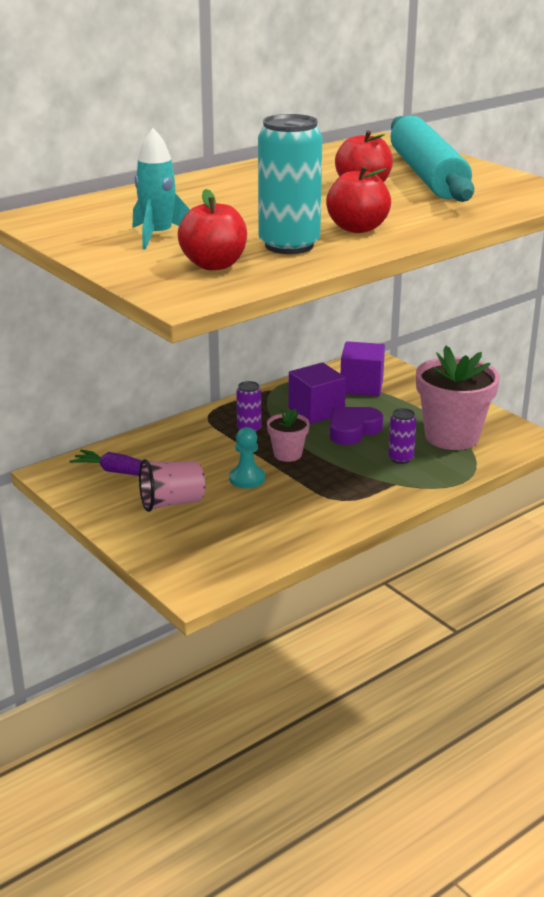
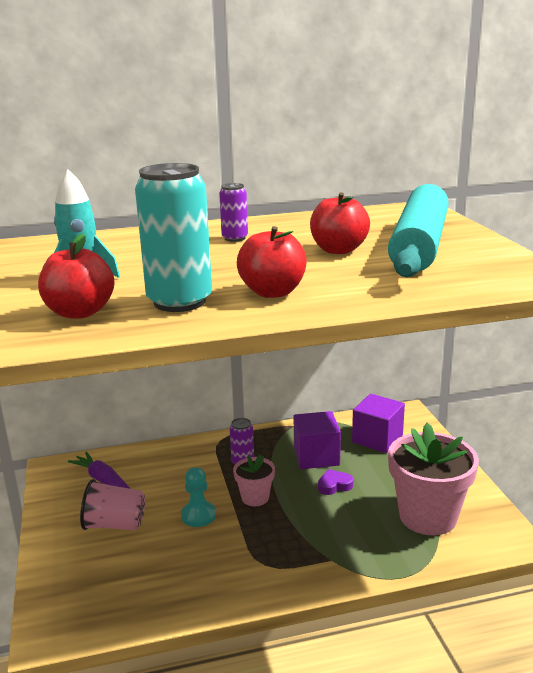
camera: 25 degrees right, 5 degrees down
purple heart [330,407,383,445] -> purple heart [318,469,353,495], size x0.59
purple can [388,408,416,464] -> purple can moved to [219,183,248,242]

